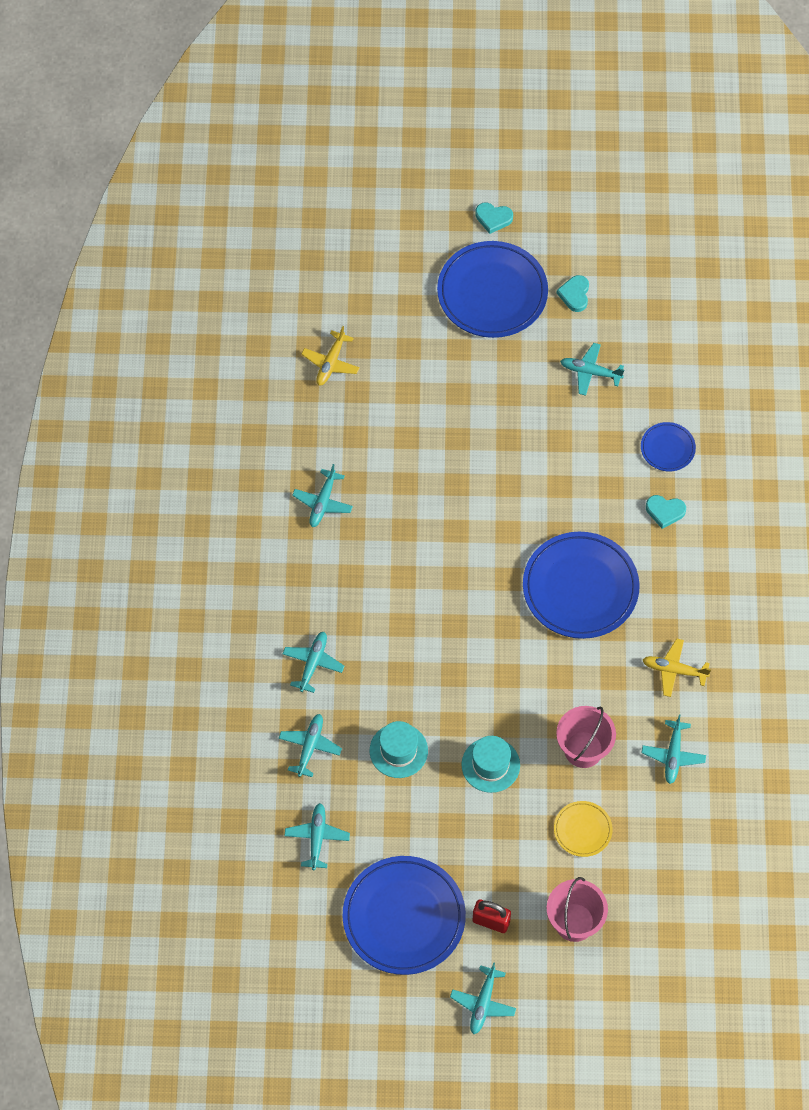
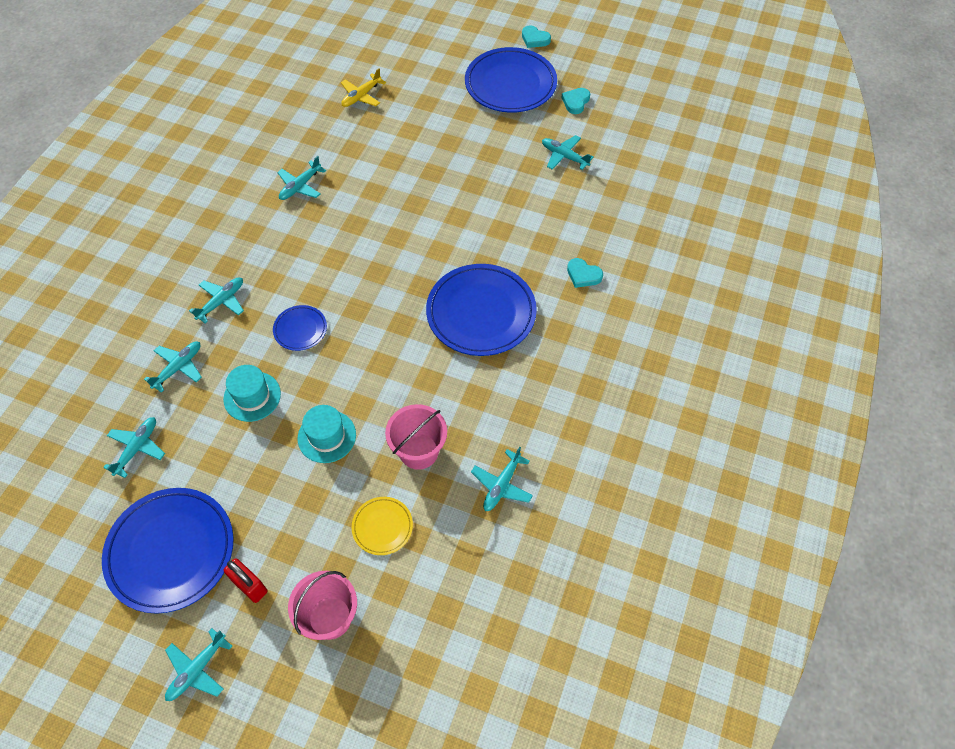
camera: 20 degrees right, 5 degrees down
blue plate [641,422,696,471] -> blue plate moved to [273,305,327,351]
yellow plane [643,638,711,697] -> none

